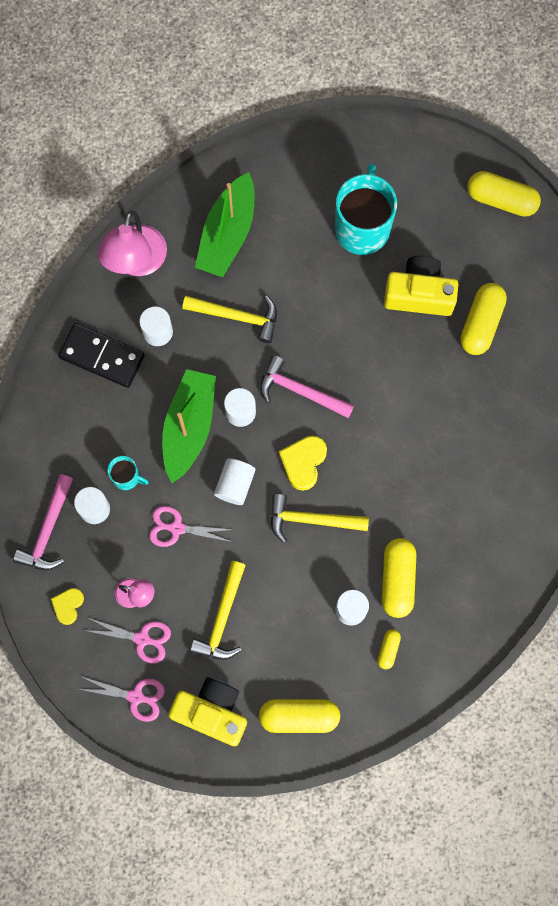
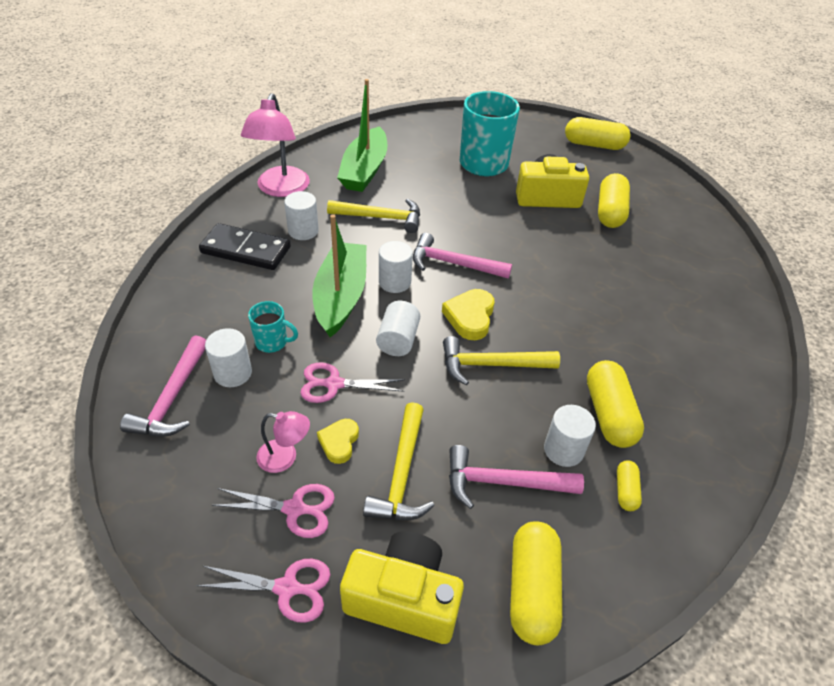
camera: 10 degrees left, 30 degrees down
yellow heart [51,588,84,625] -> yellow heart moved to [317,419,359,464]
yellow capsule [259,699,340,733] -> yellow capsule turned 75 degrees counterclockwise [510,521,562,645]
none -> pink hammer [449,445,584,509]

